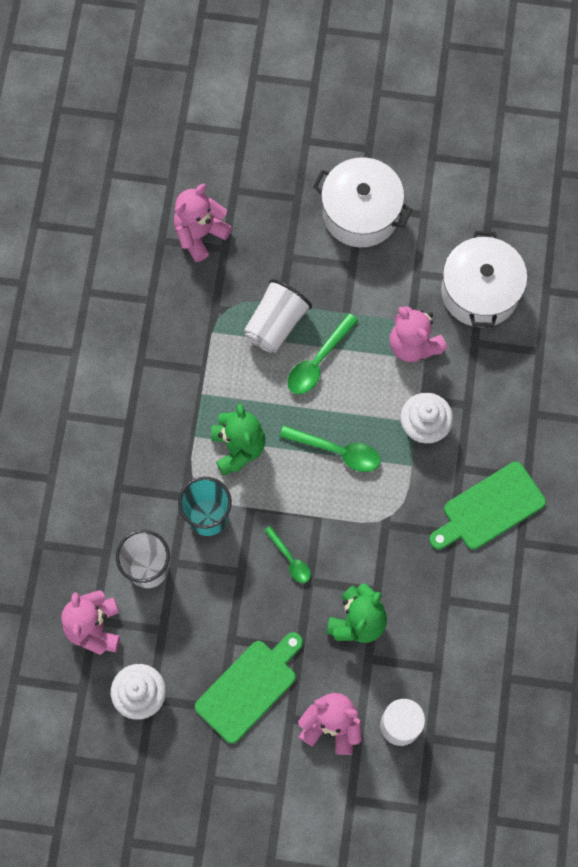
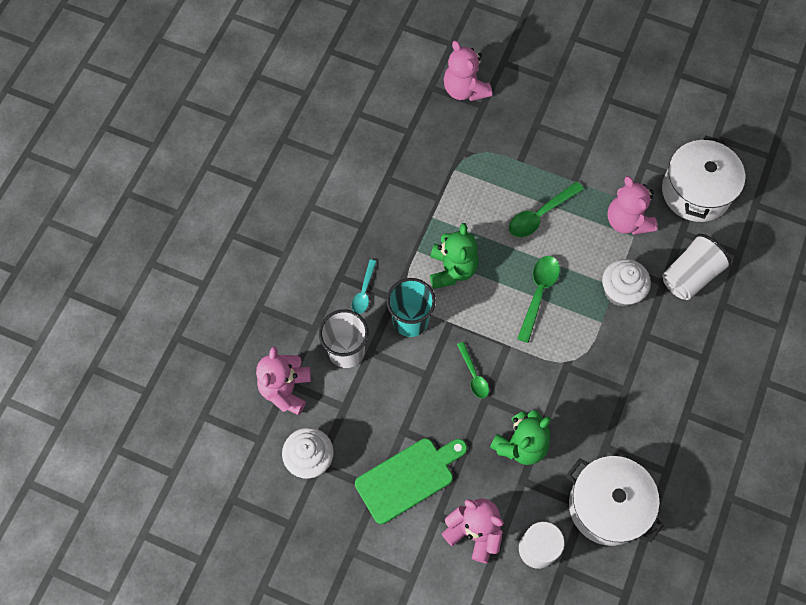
camera: 15 degrees right, 5 degrees down
pink teddy bear [174,184,232,262] -> pink teddy bear turned 90 degrees counterclockwise [444,41,492,101]
white cup [244,279,312,353] -> white cup moved to [662,234,732,300]
green spoon [279,425,381,472] -> green spoon turned 105 degrees counterclockwise [517,256,560,343]
white pot [313,157,412,247] -> white pot moved to [567,456,664,546]
green cutting board [429,462,546,550] -> none
none -> turquoise spoon [352,259,377,314]

